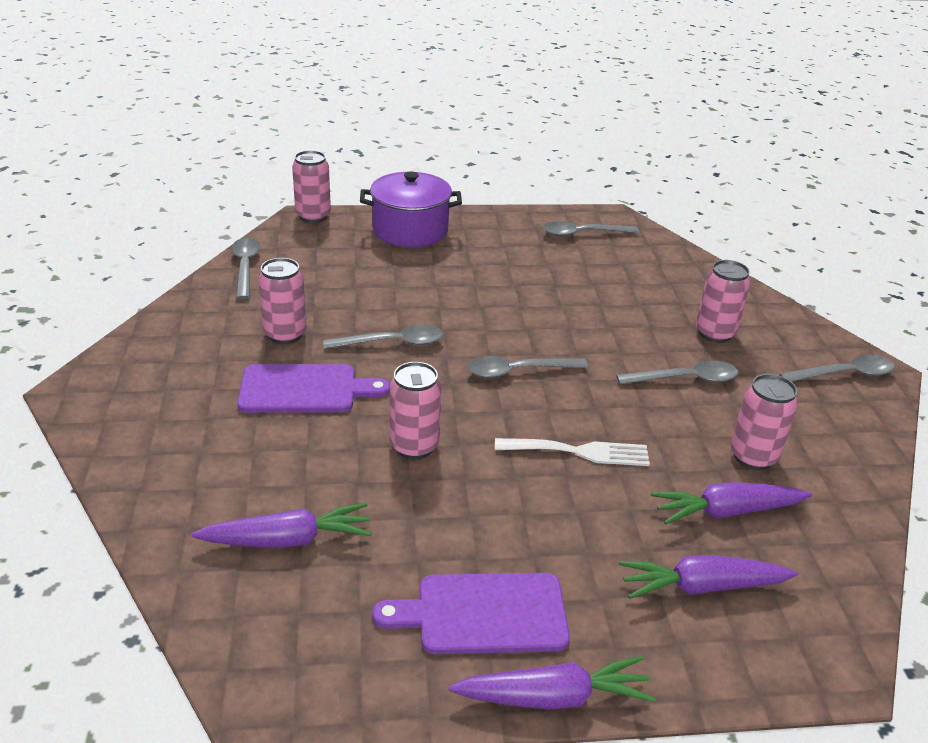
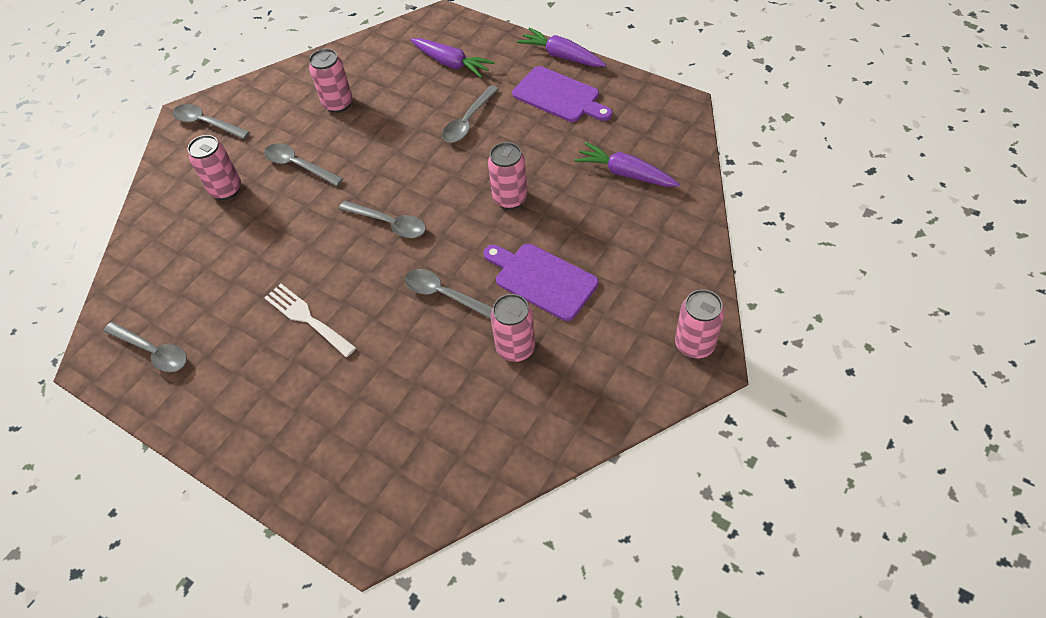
camera: 135 degrees left, 20 degrees up
grey spoon [231,238,260,299] -> grey spoon moved to [442,85,499,143]
pink can [292,150,331,223] -> pink can moved to [675,289,724,359]
purple pot [360,172,462,247] -> none
white fork [495,438,650,466] -> white fork moved to [264,284,356,357]
purple carrot [651,482,812,525] -> none

